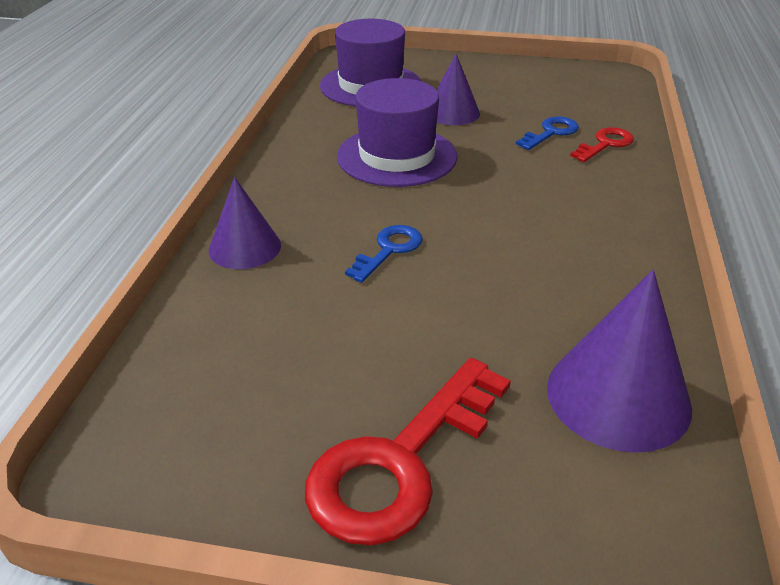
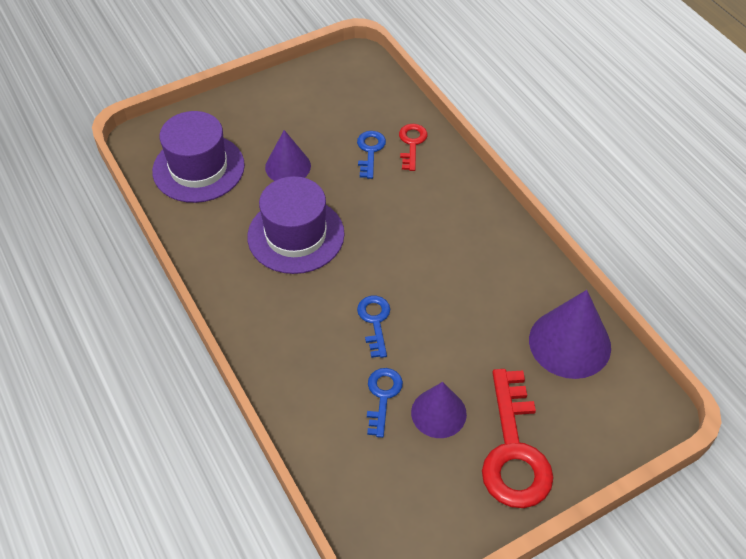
camera: 40 degrees left, 15 degrees up
purple cone [209,177,281,269] -> purple cone moved to [411,382,467,438]
none -> blue key [367,368,403,438]

